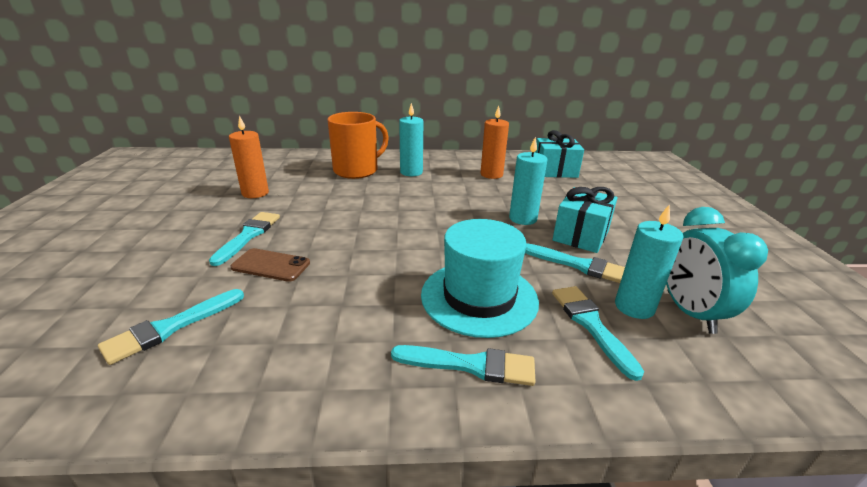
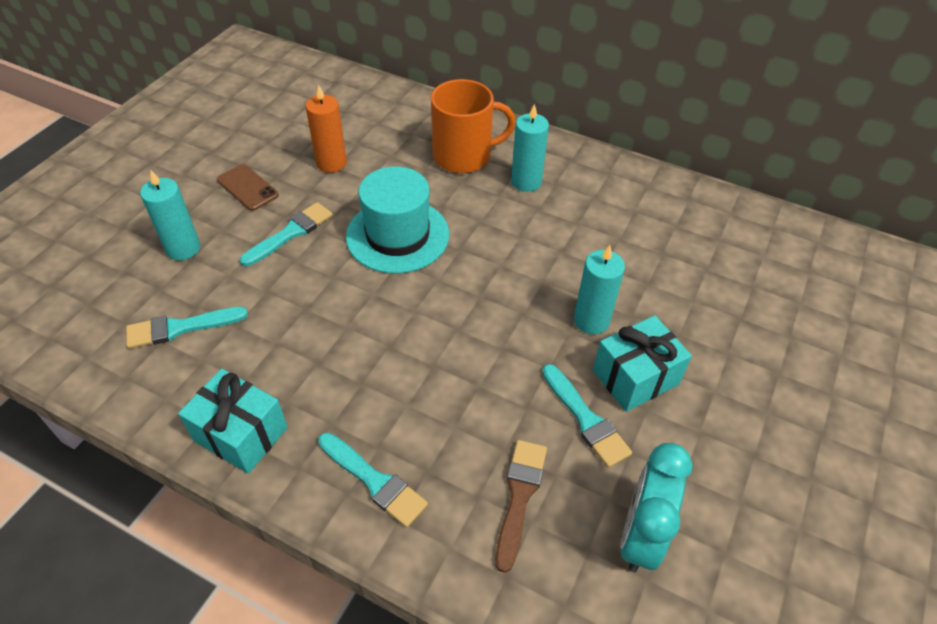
camera: 30 degrees right, 20 degrees up
brown phone [230,248,310,282] -> brown phone moved to [217,164,279,211]
turquoise hat [421,219,539,338] -> turquoise hat moved to [346,167,449,274]
orange candle [481,106,509,179] -> none
turquoise gift [535,130,584,178] -> turquoise gift moved to [178,369,288,474]
turquoise brush [552,286,644,381] -> brown brush [495,440,547,573]
turquoise candle [615,204,683,319] -> turquoise candle moved to [140,170,200,260]

